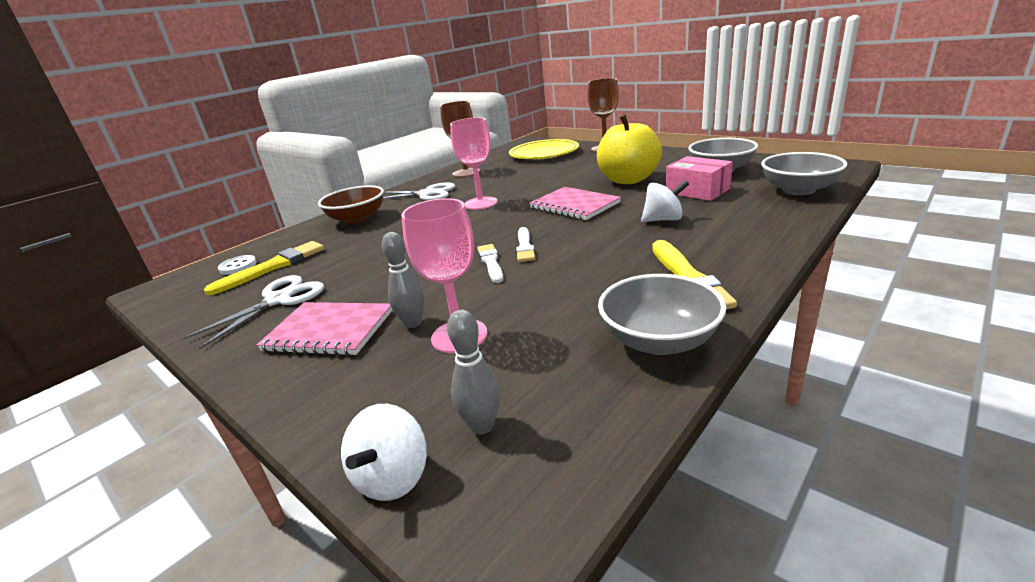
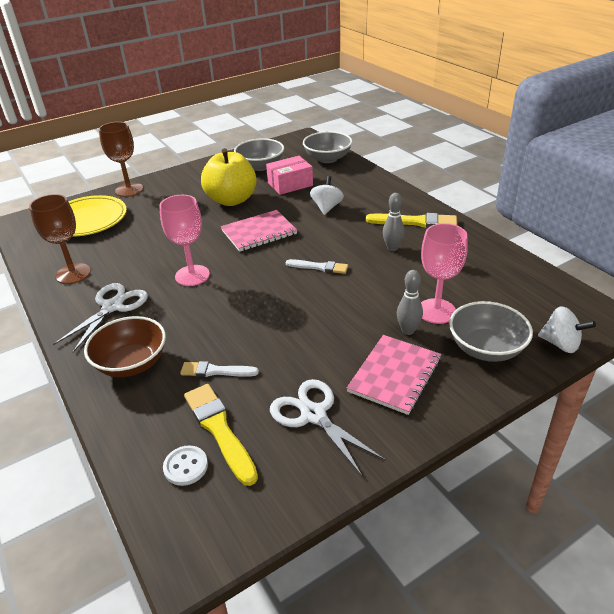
camera: 75 degrees left, 10 degrees up
grey bowling pin [447,310,500,435] -> grey bowling pin moved to [383,193,404,251]
white brush [477,244,503,283] -> white brush moved to [180,361,259,377]
grey bowl [598,274,726,355] -> grey bowl moved to [449,301,533,362]

